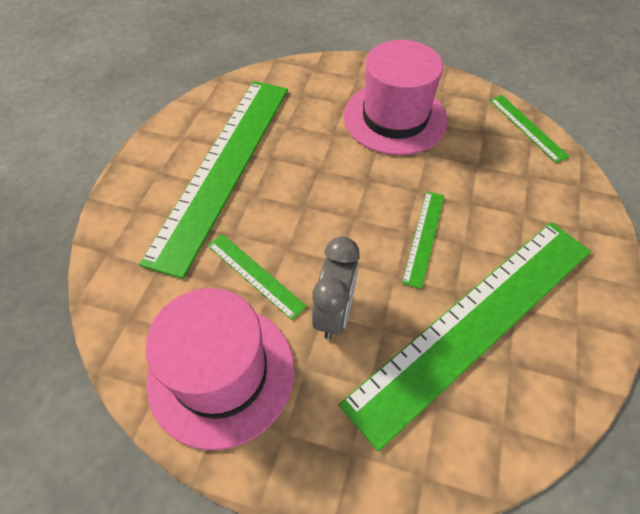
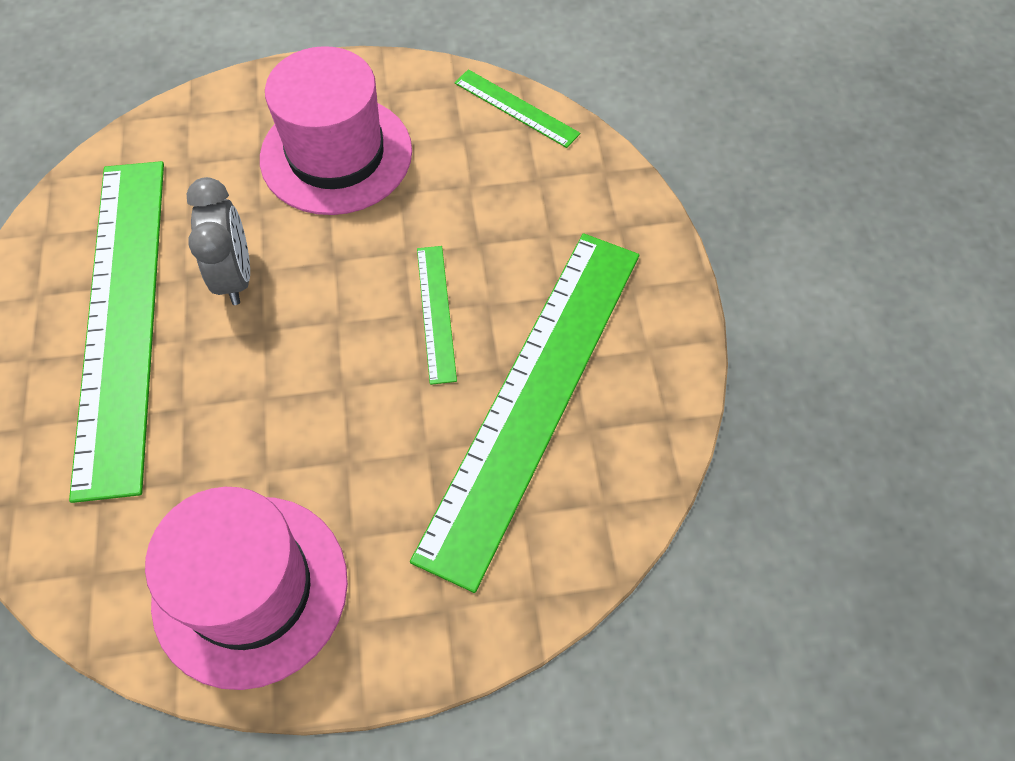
camera: 25 degrees left, 5 degrees up
green ruler [208,234,307,320] -> none
grey clock [312,237,360,340] -> grey clock moved to [187,177,250,305]

